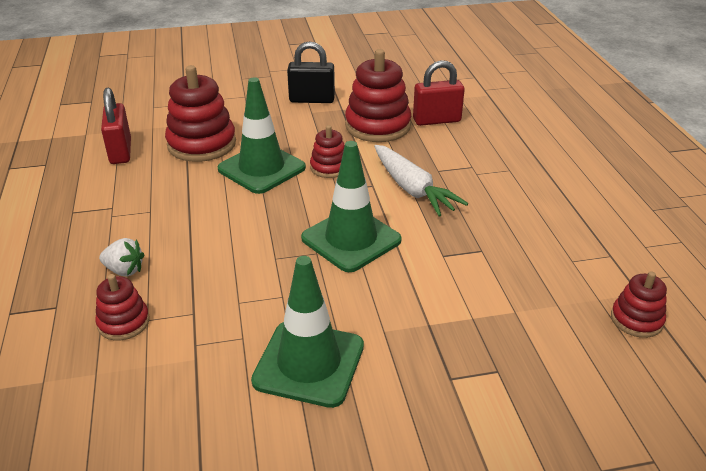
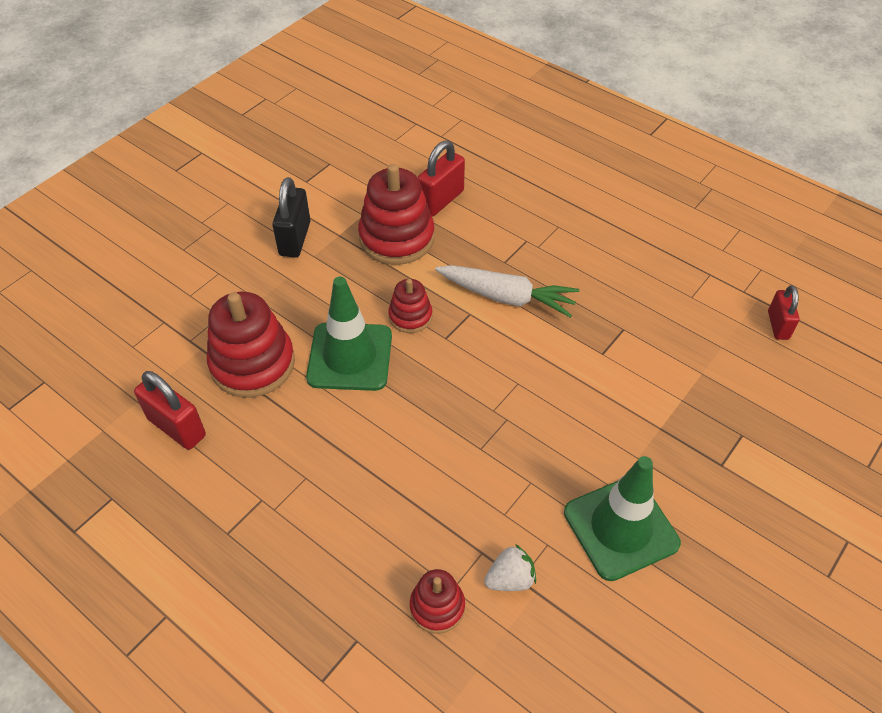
camera: 40 degrees left, 15 degrees up
white strawberry [99,238,145,277] -> white strawberry moved to [484,544,536,591]
black padlock [287,41,335,103] -> black padlock turned 45 degrees counterclockwise [272,177,310,257]
green traffic cone [301,141,402,272] -> none
red stacking toy [611,271,667,338] -> red padlock [768,285,800,340]

